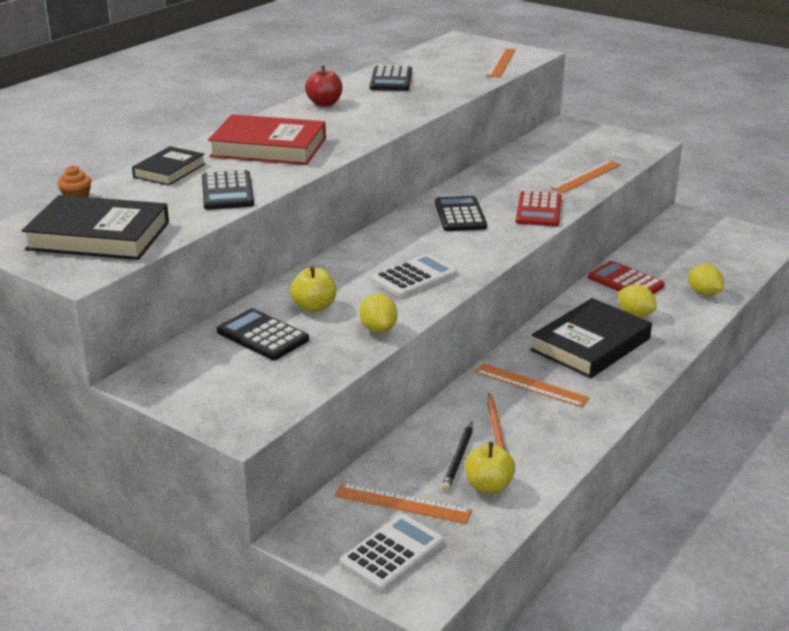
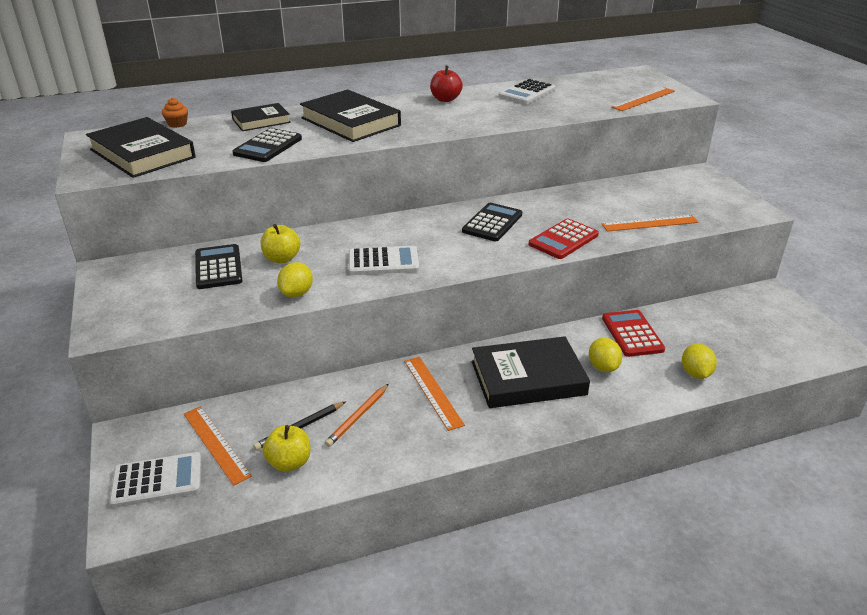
camera: 35 degrees right, 5 degrees up
red book [208,114,326,165] -> black book [300,90,401,142]
black calculator [370,65,412,91] -> white calculator [498,79,556,104]

